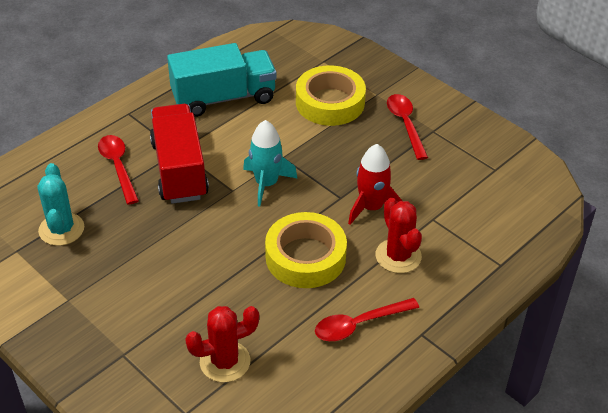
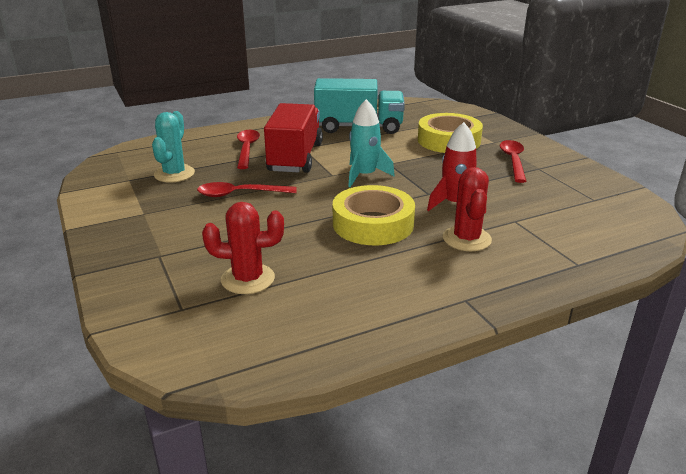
camera: 20 degrees right, 15 degrees down
red spoon [315,298,419,341] -> red spoon moved to [197,182,297,197]

